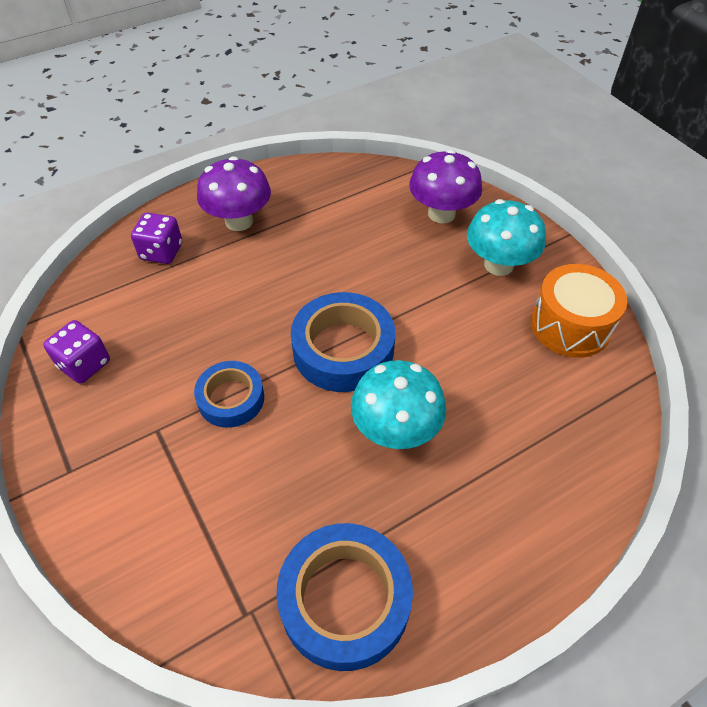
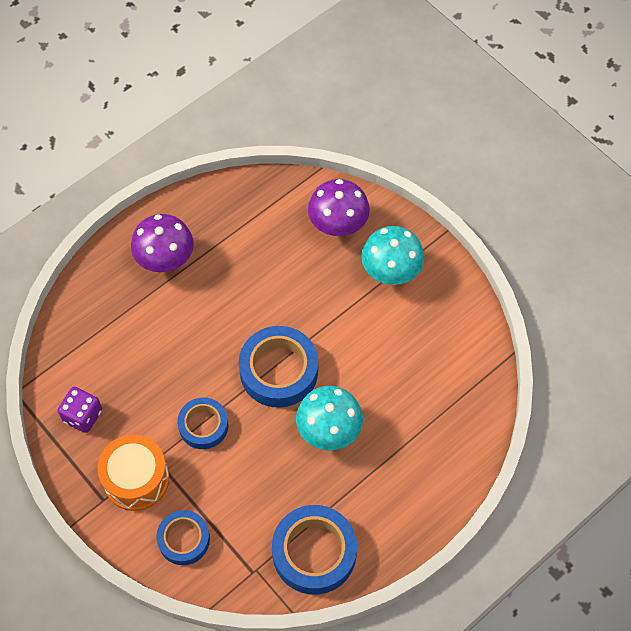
camera: 10 degrees left, 10 degrees up
purple dice [131,213,182,264] -> none
orange drum [531,264,627,358] -> orange drum moved to [98,435,169,511]
none -> blue tape [156,510,210,565]

